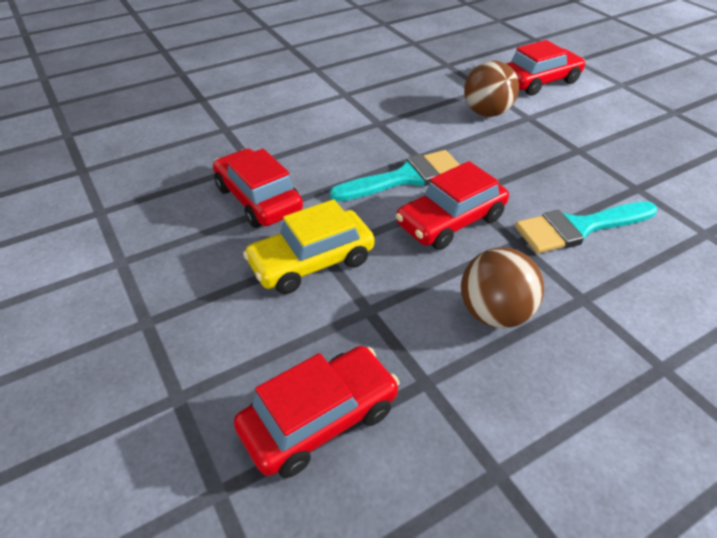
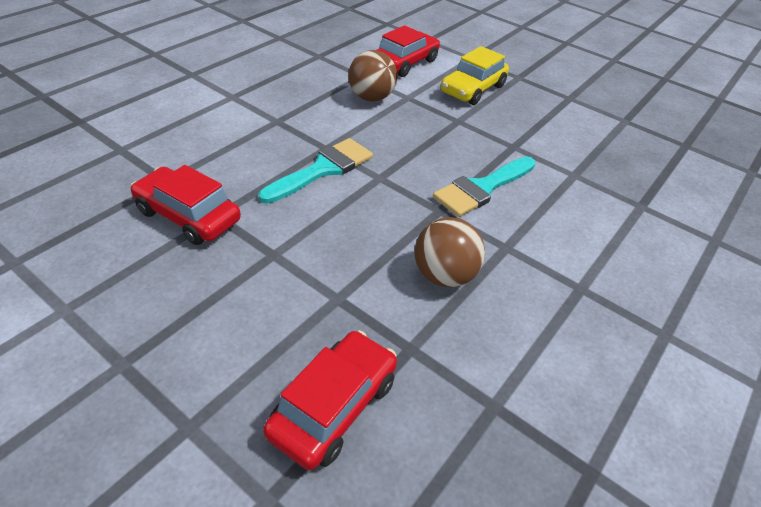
camera: 25 degrees left, 0 degrees up
yellow car [243,199,375,294] -> yellow car moved to [441,46,509,105]
red car [396,161,509,250] -> none

